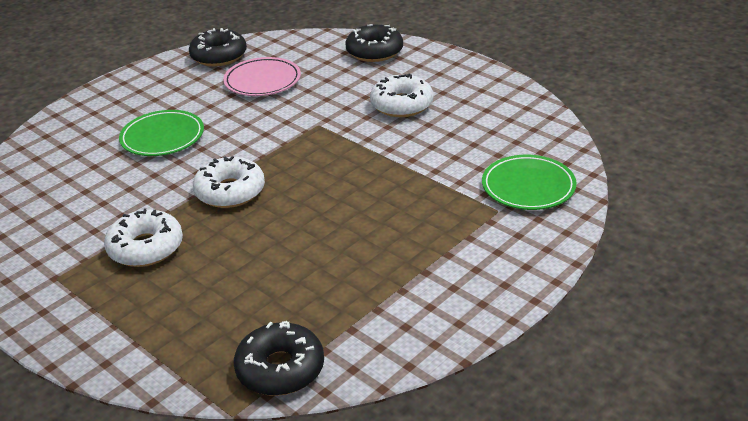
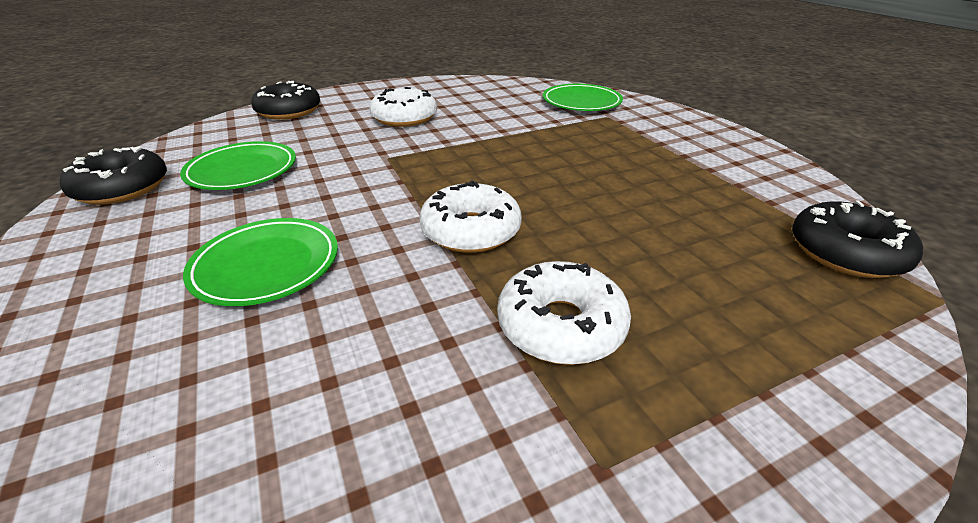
camera: 70 degrees left, 0 degrees up
pink plate [223,57,301,96] -> green plate [180,141,296,190]

